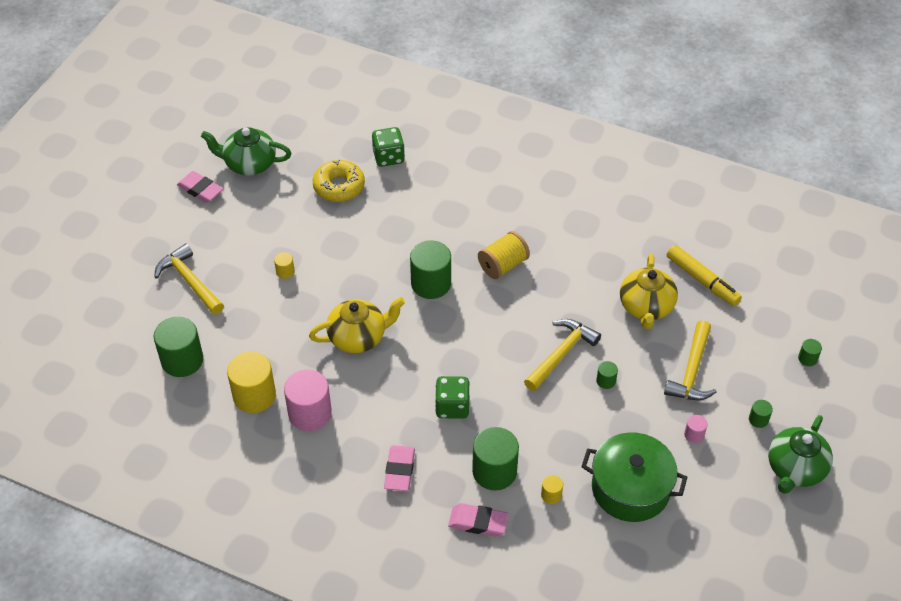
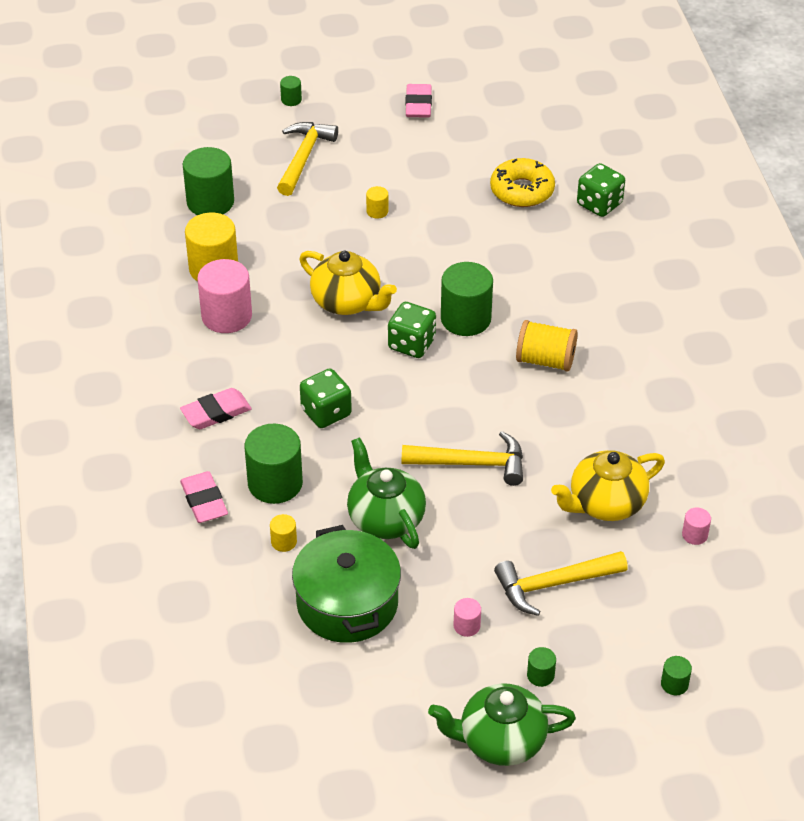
camera: 55 degrees right, 5 degrees down
green teapot [201,127,291,175] -> green teapot moved to [347,437,426,549]
green cylinder [596,361,618,389] -> green cylinder moved to [280,76,302,106]
yellow marker [667,245,742,306] -> pink cylinder [682,507,711,545]
none -> green dice [388,302,436,358]

